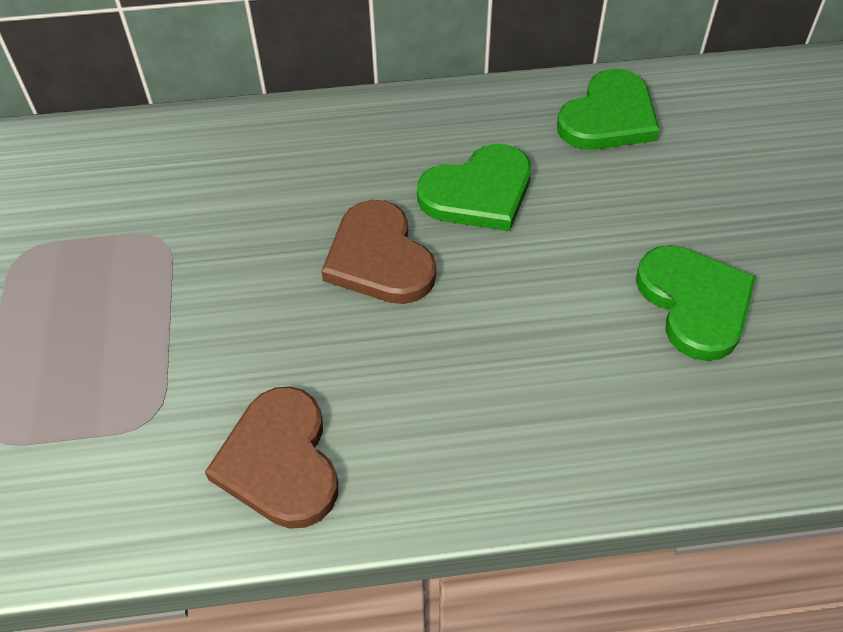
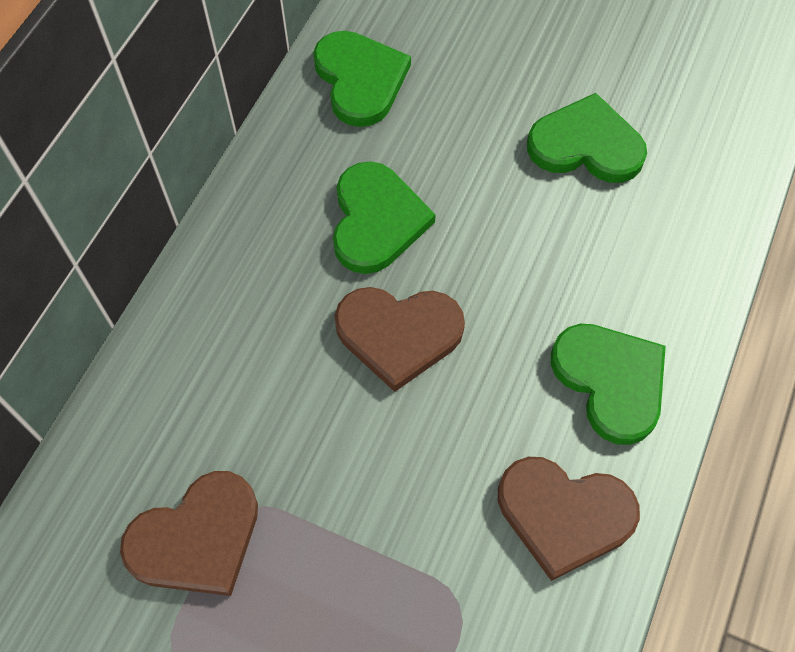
camera: 60 degrees left, 10 degrees up
none -> brown heart [120,471,258,596]
none -> green heart [551,324,666,445]

